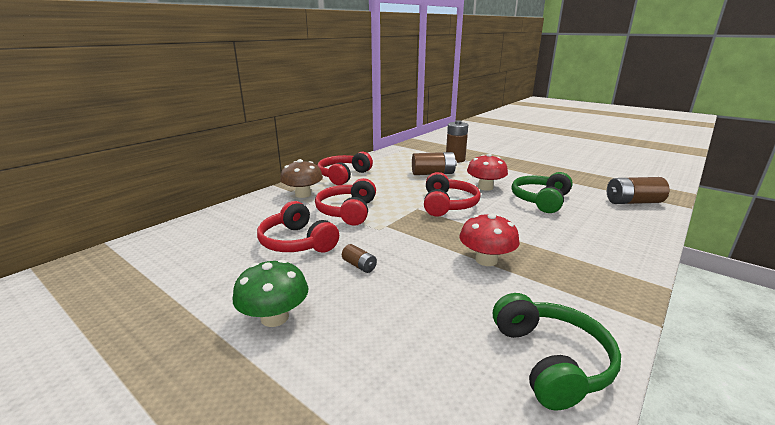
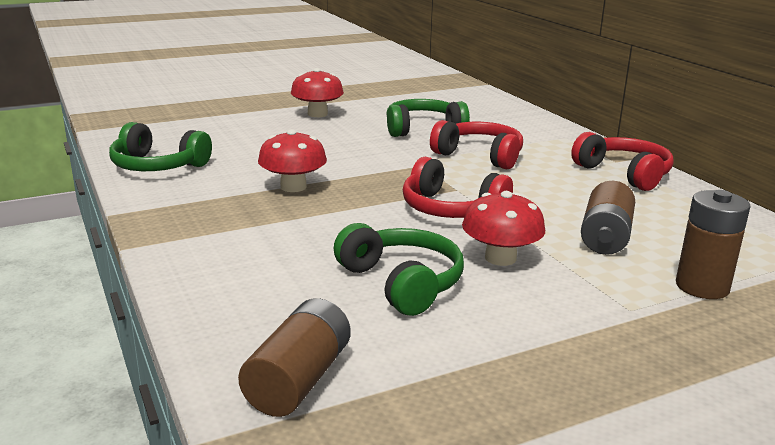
camera: 115 degrees right, 0 degrees up
green mushroom [233,259,308,327] -> red mushroom [291,68,344,117]
red headphones [257,201,339,252] -> green headphones [386,99,470,137]
brown mushroom [280,159,323,198] -> none
brown battery [342,244,377,273] -> none

